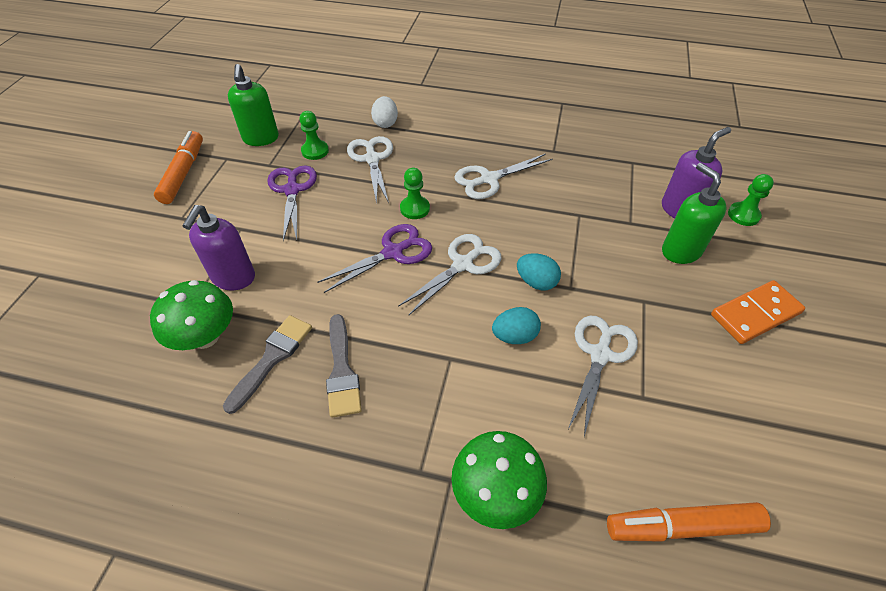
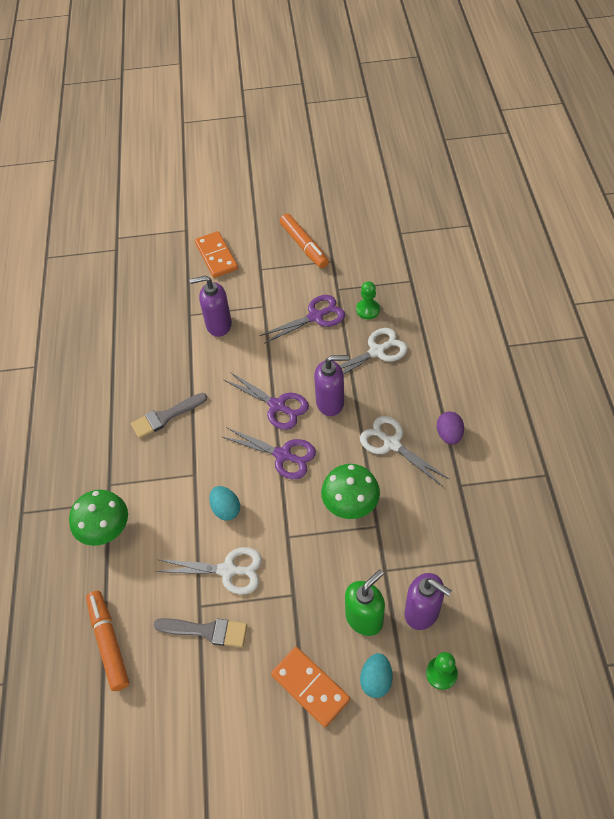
camera: 75 degrees right, 5 degrees up
green mushroom [150,280,233,350] -> green mushroom moved to [321,464,380,519]
orange marker [154,131,203,204] -> orange marker turned 75 degrees clockwise [280,214,329,268]
grey brush [223,315,312,414] -> grey brush moved to [154,618,247,647]
green soap dispenser [228,64,279,146] -> none
white egg [371,96,398,128] -> none
white scissors [398,234,502,315] -> purple scissors [222,427,316,479]
green pawn [400,168,430,219] -> purple soap dispenser [314,355,349,416]
turquoise egg [517,253,561,290] -> turquoise egg moved to [360,653,393,698]
none -> orange domino [195,231,238,278]
none -> purple egg [437,411,464,445]

